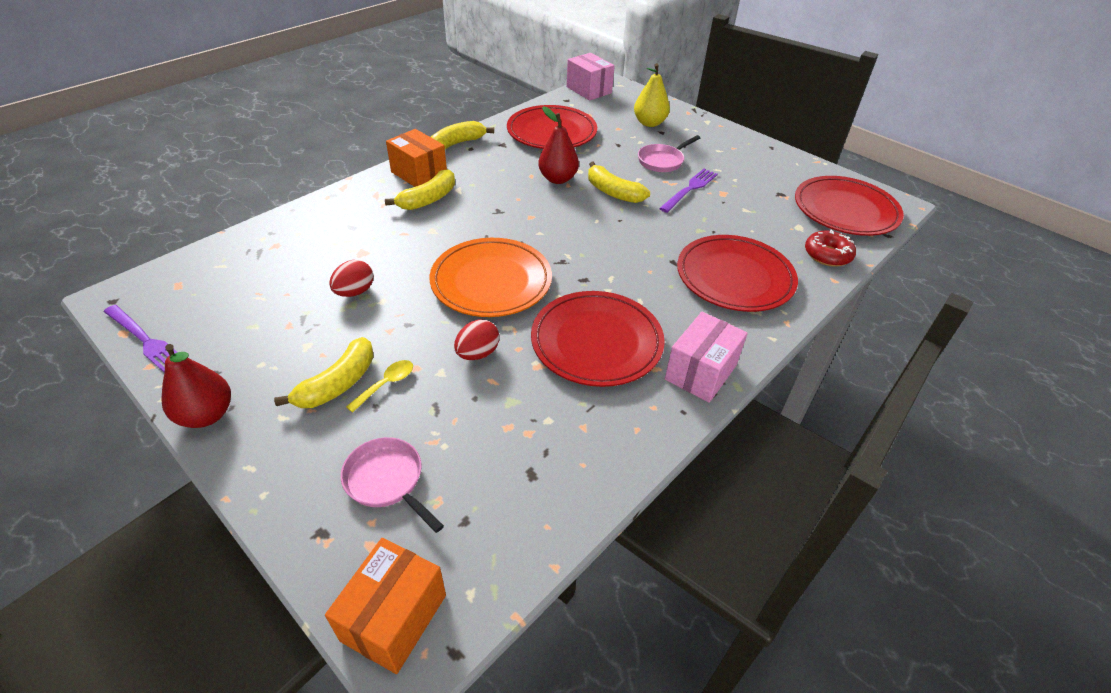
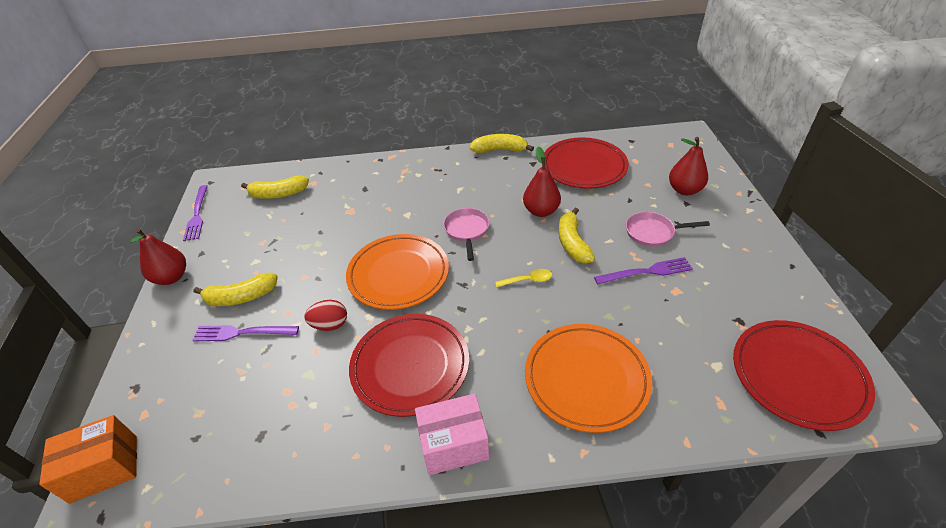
camera: 45 degrees right, 0 degrees up
red egg [329,260,373,297] -> none
pink pan [341,437,444,533] -> pink pan moved to [443,208,489,261]
yellow spoon [346,360,413,413] -> yellow spoon moved to [495,269,552,287]
yellow banana [385,169,455,210] -> yellow banana moved to [241,175,309,199]
orange box [386,129,447,187] -> none
pink box [567,53,615,100] -> none
yellow pear [634,63,670,127] -> red pear [669,137,708,195]
red plate [677,235,798,312] -> orange plate [525,324,652,433]
red donut [805,230,856,267] -> none
none -> purple fork [192,325,299,342]

